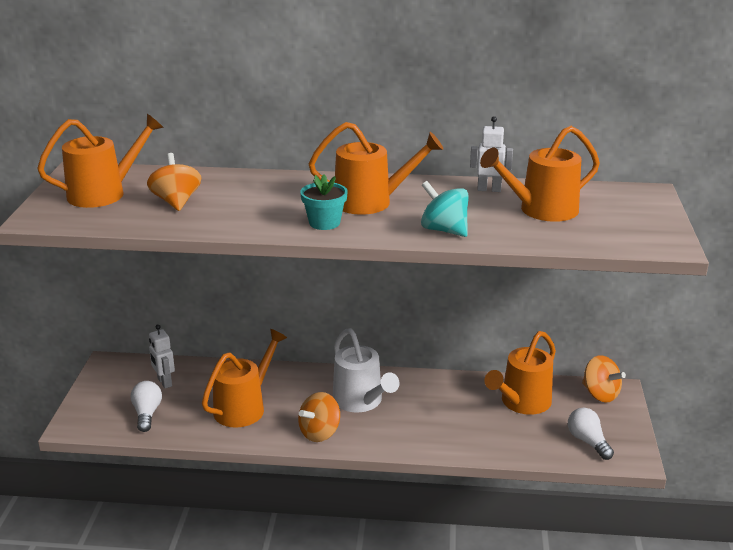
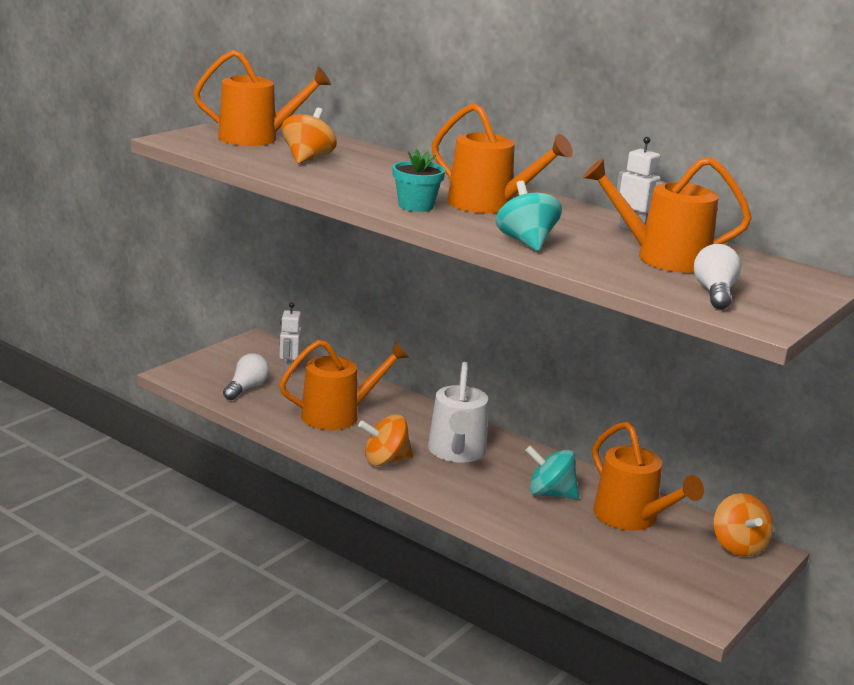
camera: 30 degrees right, 5 degrees down
orange watering can [484,331,556,415] -> orange watering can turned 105 degrees counterclockwise [593,422,704,531]
white light bulb [568,408,614,460] -> white light bulb moved to [694,244,741,309]
none -> turquoise spinning top [525,446,579,499]

